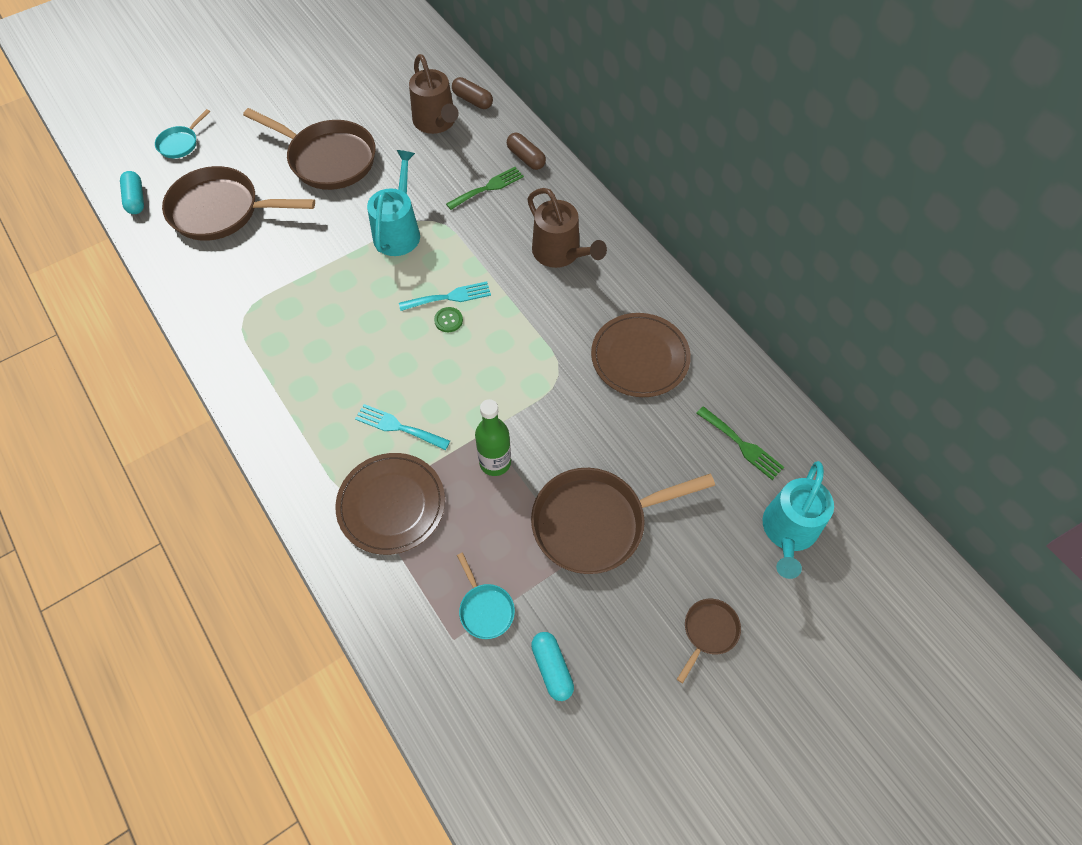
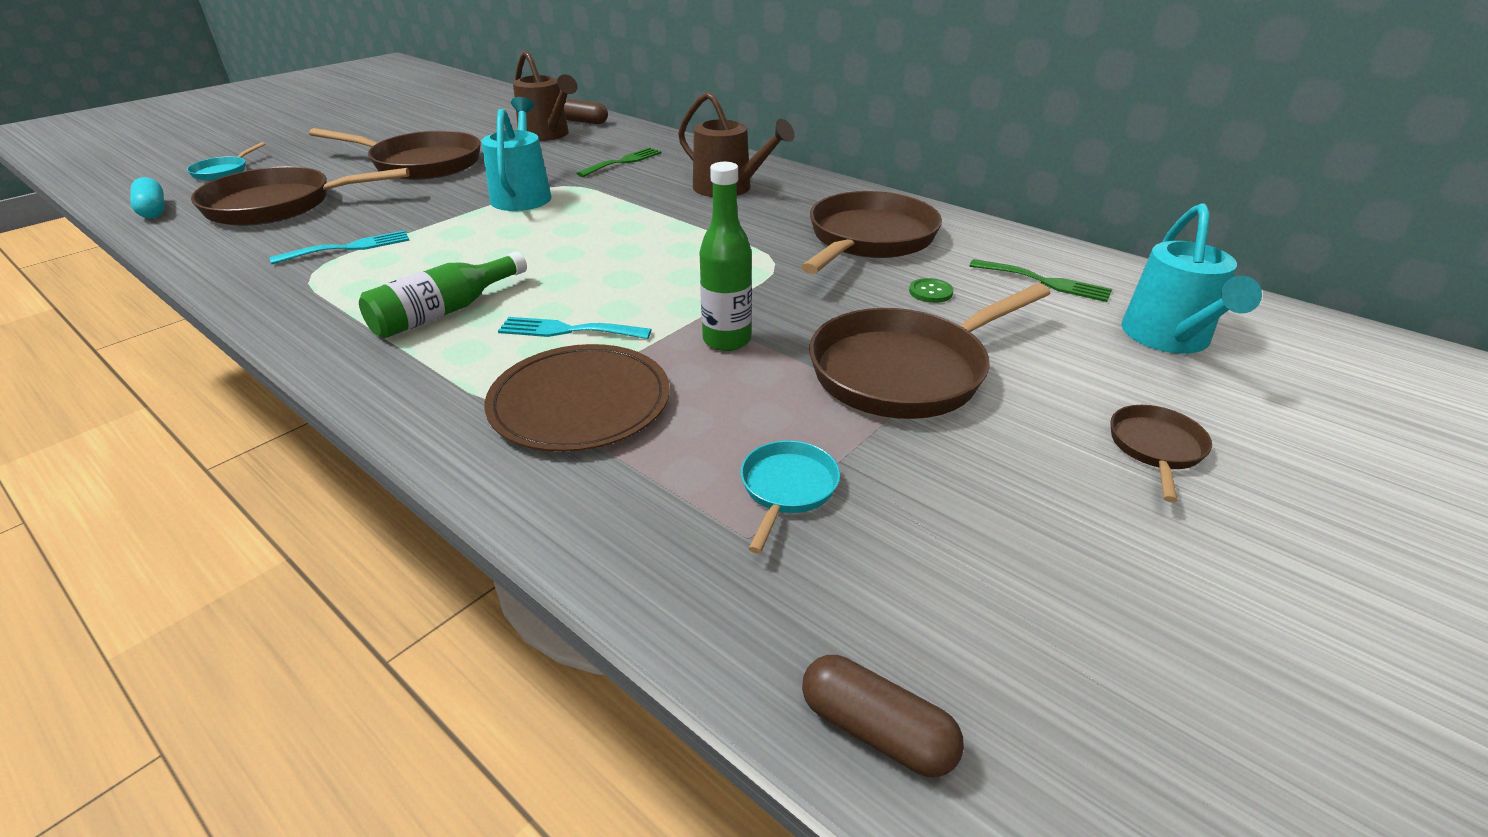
camera: 15 degrees left, 25 degrees down
turquoise fork [399,281,491,311] -> turquoise fork moved to [269,230,410,264]
green button [434,307,463,332] -> green button moved to [909,278,953,303]
turquoise pan [457,553,515,639] -> turquoise pan turned 120 degrees counterclockwise [741,440,840,553]
brown capsule [507,133,546,170] -> brown capsule moved to [802,655,964,777]
turquoise capsule [531,632,574,701] -> none
brown plate [591,313,691,397] -> brown pan [801,191,942,274]
none -> green bottle [359,251,527,338]

